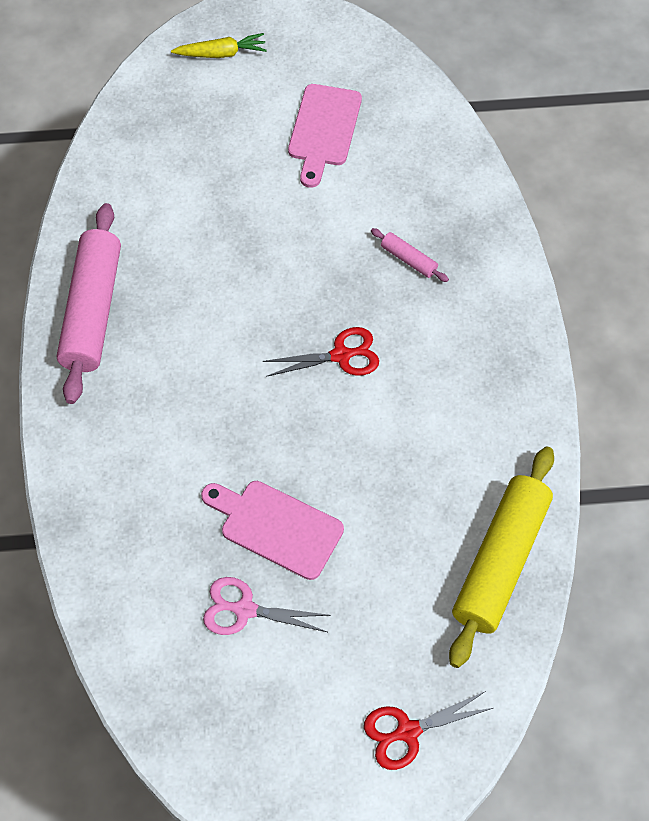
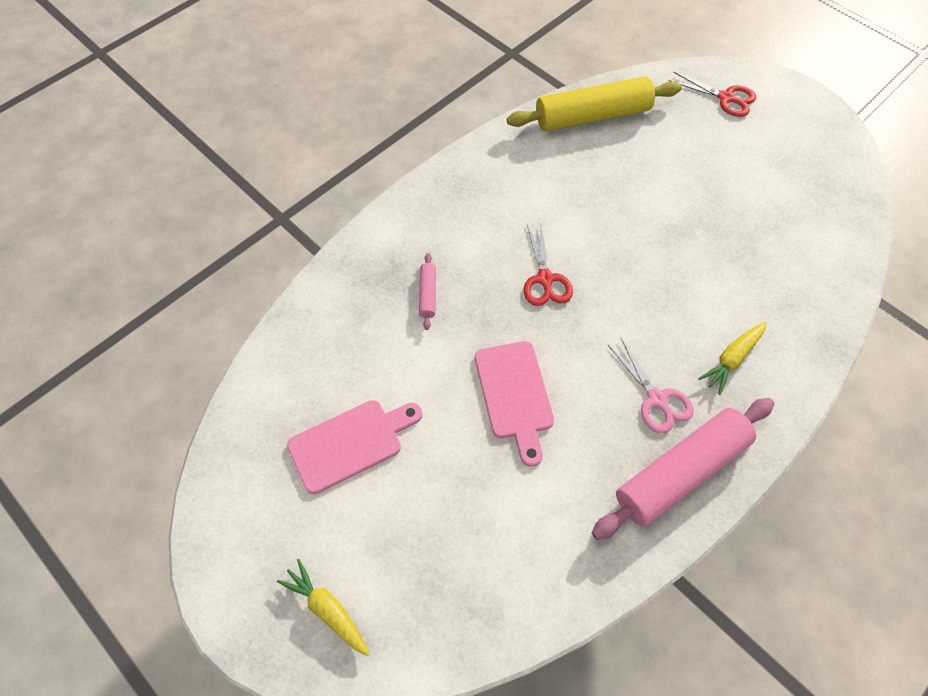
camera: 130 degrees left, 0 degrees up
pink cutting board [201,481,344,580] -> pink cutting board moved to [475,341,554,467]
pink scissors [203,577,331,635] -> pink scissors moved to [608,337,694,433]
red scissors [263,327,379,377] -> red scissors turned 135 degrees counterclockwise [524,225,573,306]
none -> yellow carrot [698,322,767,395]

